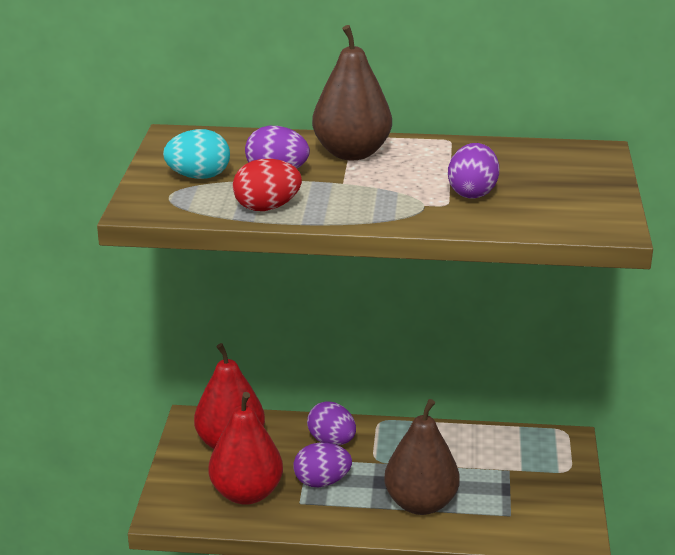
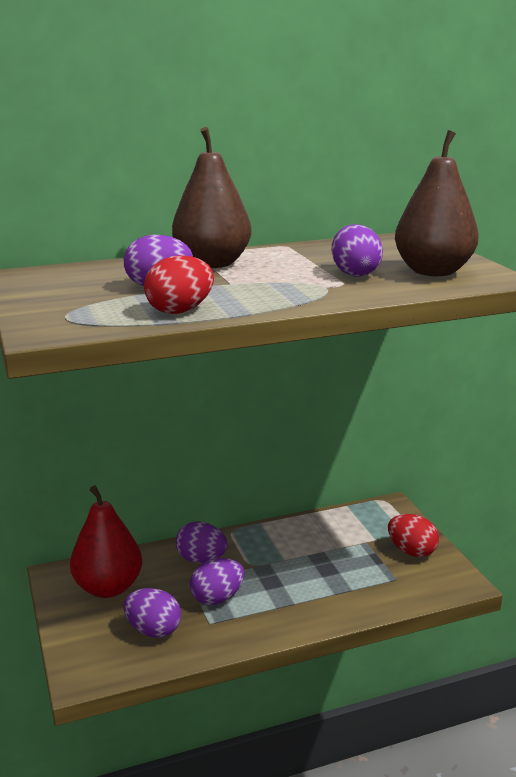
camera: 25 degrees left, 5 degrees down
turquoise egg [163,129,230,179] -> none
red pear [209,392,283,505] -> purple egg [123,588,181,638]
brown pear [384,399,460,515] -> brown pear moved to [395,130,479,276]
none -> red egg [388,514,439,557]

